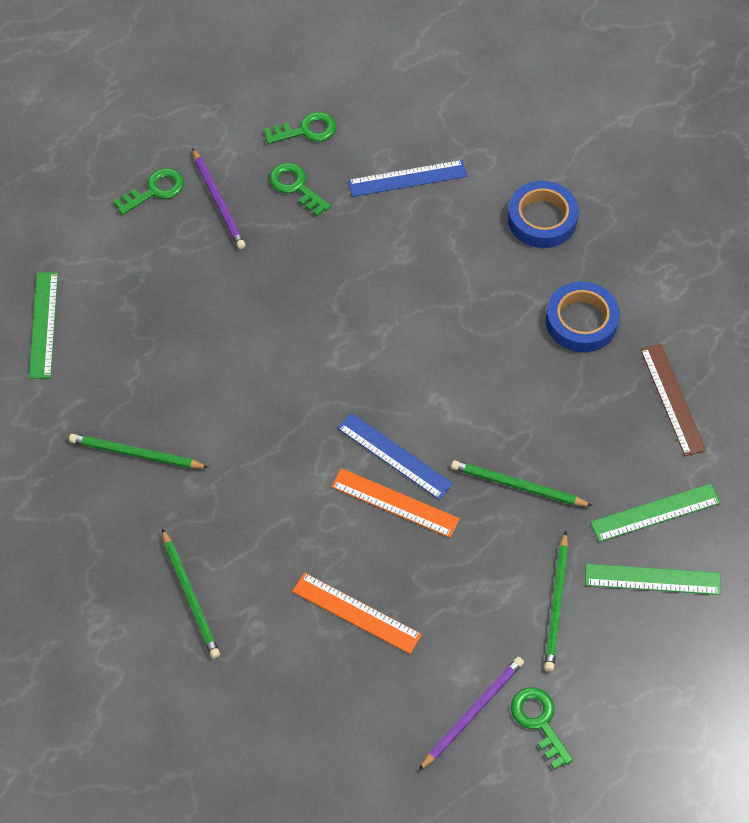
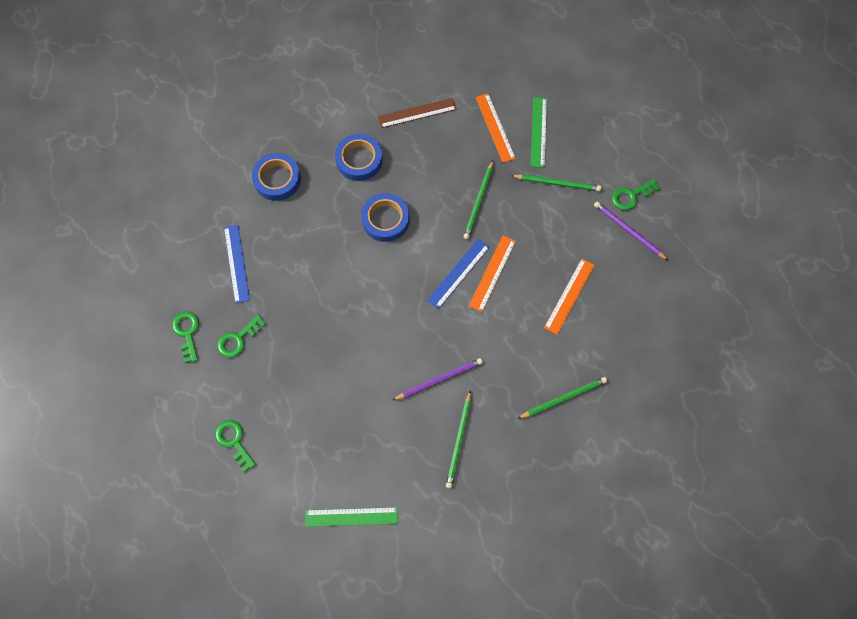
camera: 90 degrees left, 10 degrees up
purple pencil [192,148,246,249] -> purple pencil moved to [393,358,483,400]
green ruler [590,484,721,542] -> orange ruler [475,93,516,163]
none -> blue tape [361,193,409,242]

